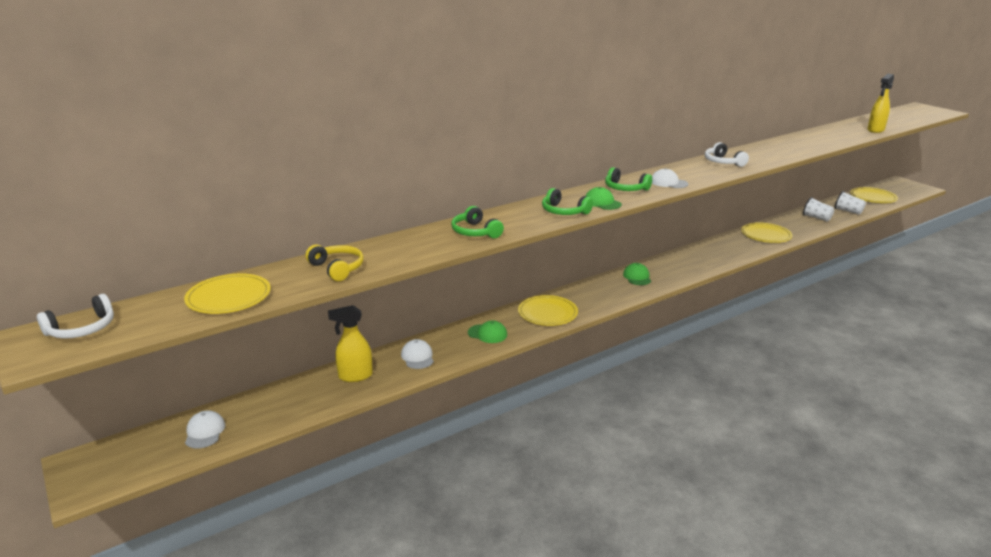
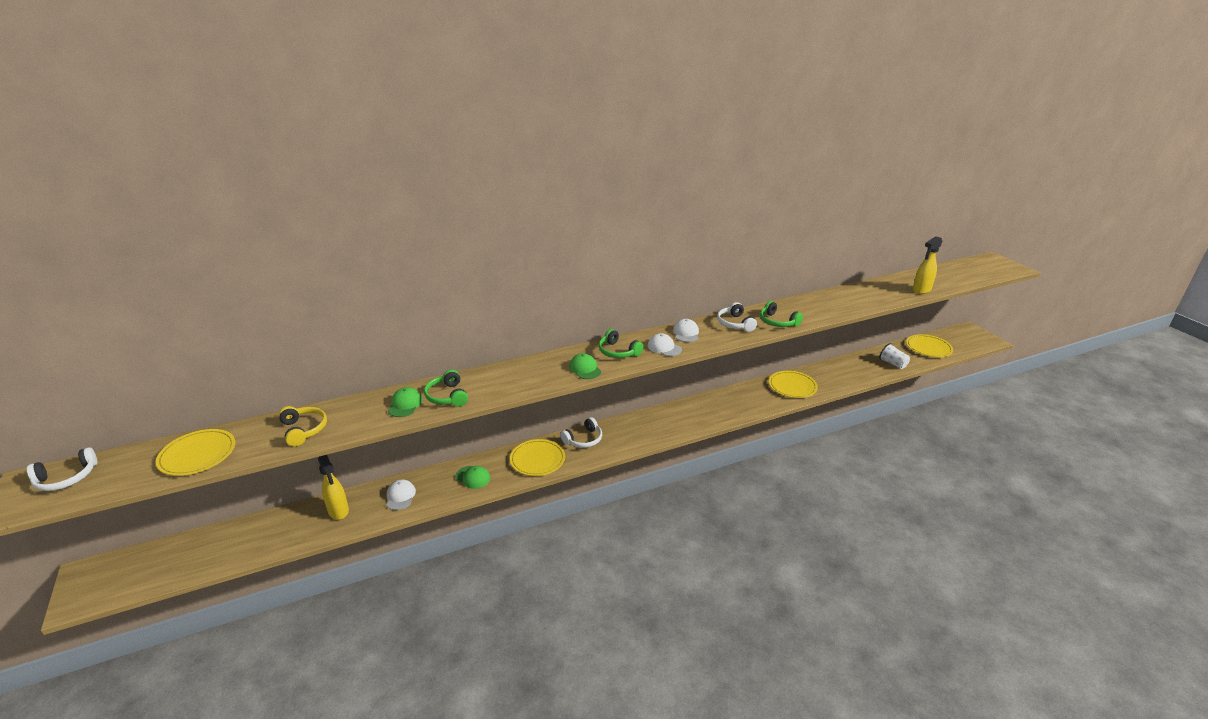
camera: 10 degrees right, 5 degrees up
white cap [185,411,225,448] -> white cap moved to [673,319,699,342]
yellow spray bottle [328,305,373,382] -> yellow spray bottle turned 120 degrees counterclockwise [318,455,349,520]
green headphones [542,188,593,215] -> green headphones moved to [760,301,803,327]
green cap [623,263,651,285] -> green cap moved to [388,387,423,417]
white cup [803,197,834,221] -> none
none -> white headphones [560,417,602,448]

